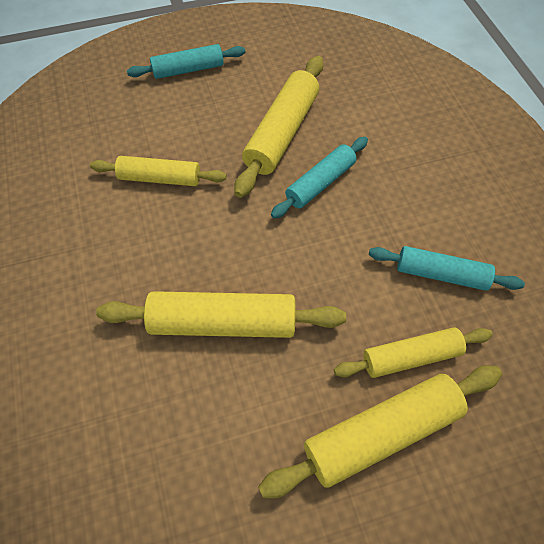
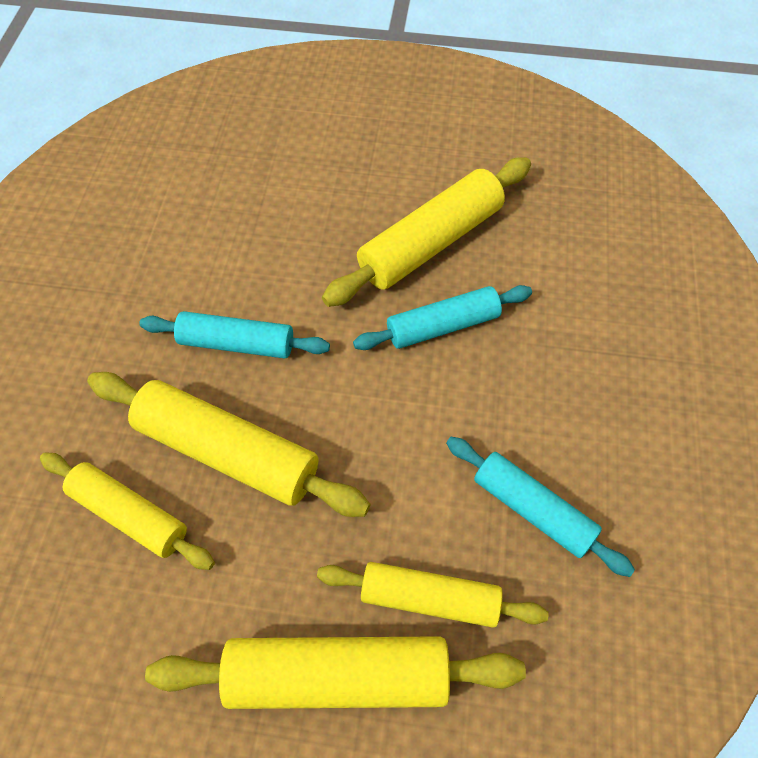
camera: 25 degrees right, 0 degrees up
yellow rolling pin [90,156,226,186] -> yellow rolling pin moved to [40,452,215,570]
turquoise rolling pin [127,44,245,79] -> turquoise rolling pin moved to [139,311,330,359]

